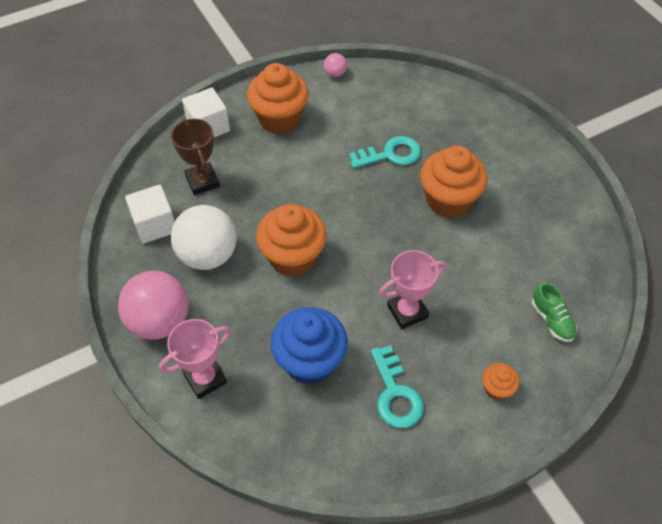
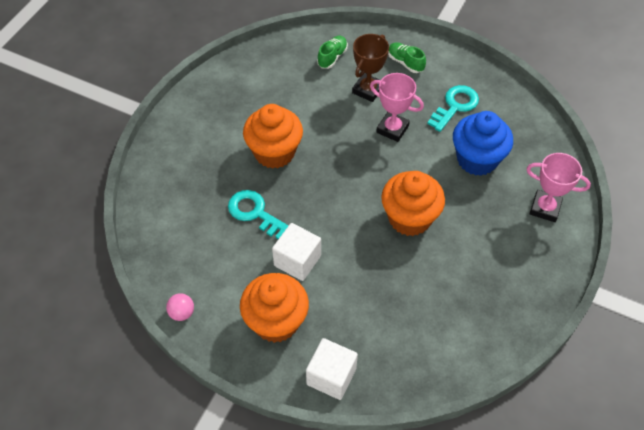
camera: 125 degrees left, 0 degrees up
pink ball [118,271,189,340] -> none
white cube [125,185,175,244] -> white cube moved to [272,223,321,281]
brown trophy [171,118,220,195] -> brown trophy moved to [352,34,389,102]
white ball [171,205,237,270] -> none
orange cupcake [482,363,519,400] -> green shoe [388,42,426,73]

